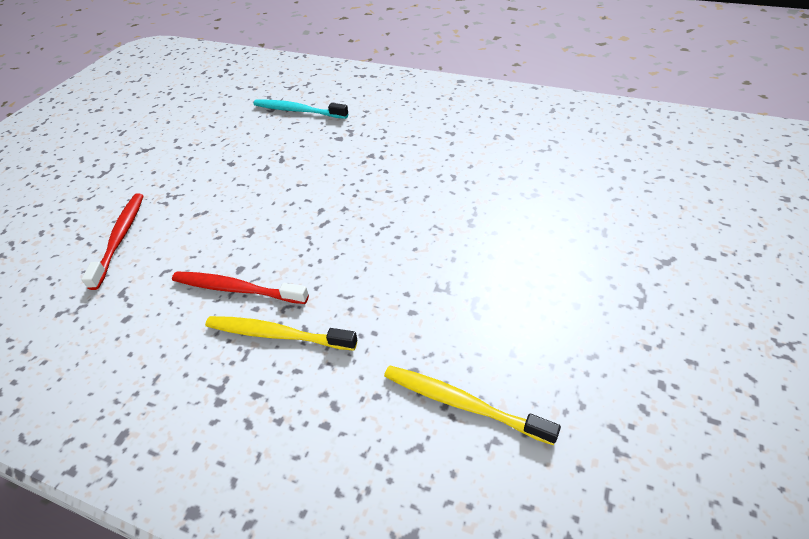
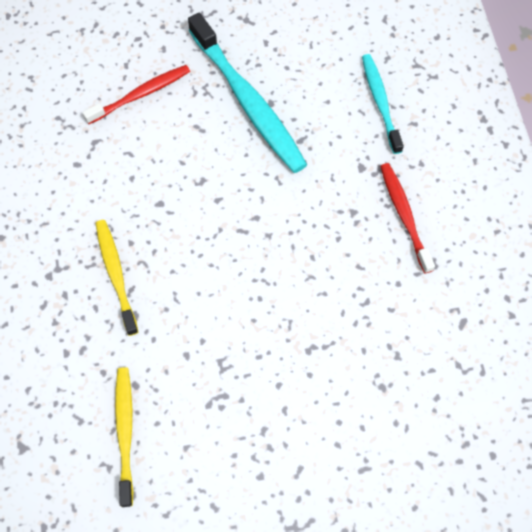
camera: 55 degrees right, 20 degrees up
red toothbrush [172,271,309,304] -> red toothbrush moved to [380,163,435,274]
none -> turquoise toothbrush [188,13,307,173]

